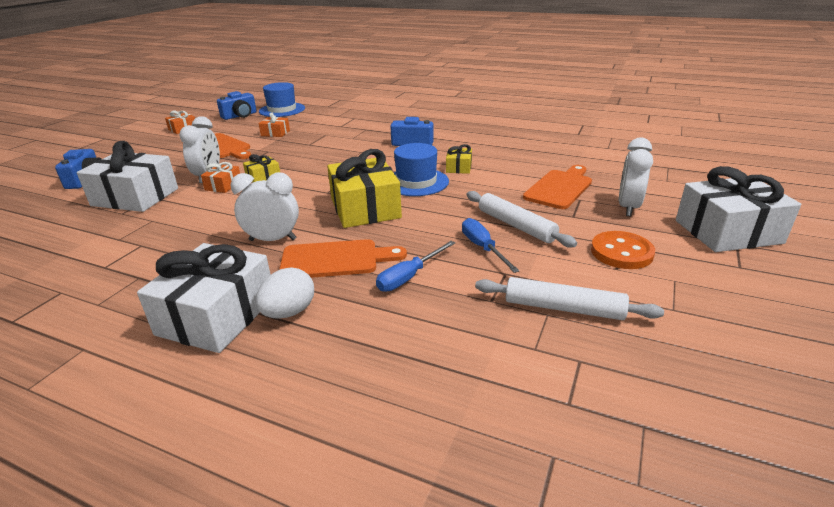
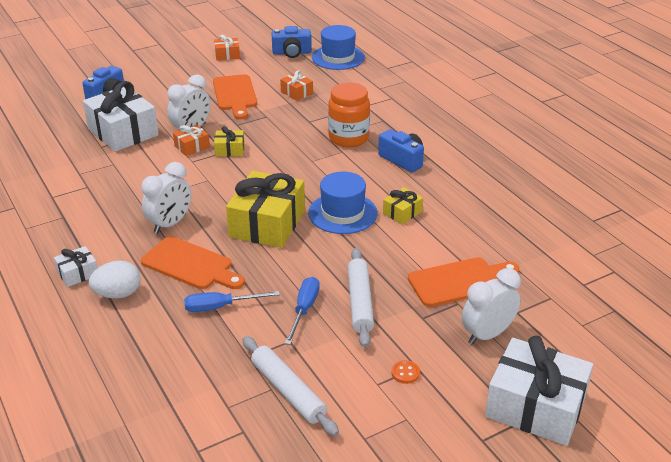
camera: 35 degrees right, 5 degrees up
white gift [137,243,271,353] -> white gift [54,246,98,287], size x0.47
white clock [230,172,299,241] -> white clock turned 90 degrees clockwise [141,162,191,234]
orange button [591,231,655,269] -> orange button [391,360,420,384], size x0.47
none -> orange jar [328,82,370,147]

